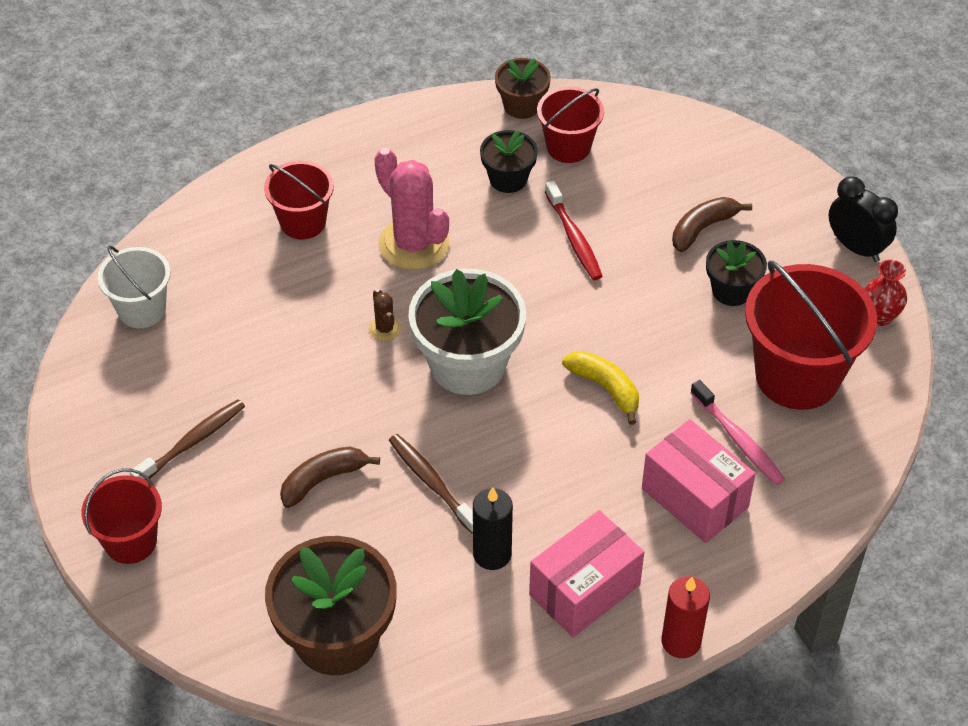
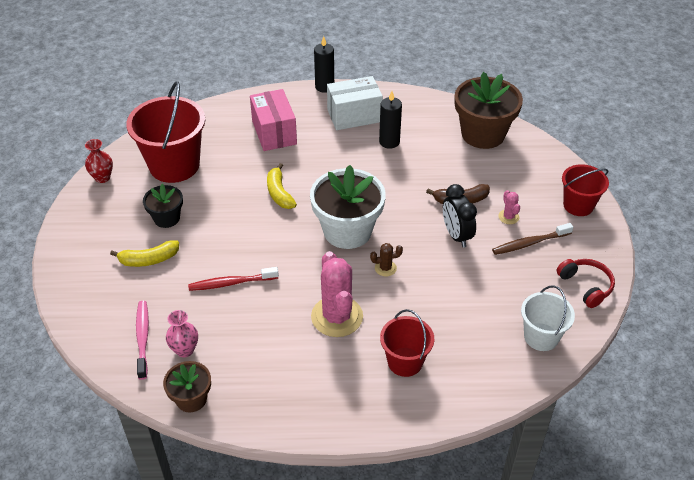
camera: 155 degrees left, 5 degrees down
brown cactus [369,289,401,341] -> brown cactus turned 75 degrees clockwise [370,243,403,277]
brown toothbrush [389,434,473,533] -> none
black flower pot [480,130,538,193] -> none
pink box [529,510,644,637] -> white box [327,76,383,130]
red bucket [537,87,604,163] -> pink vase [166,310,198,358]
red toothbrush [545,181,602,280] -> red toothbrush turned 105 degrees counterclockwise [188,267,279,291]
red candle [662,576,710,658] -> black candle [314,36,334,93]
brown banana [672,197,752,252] -> yellow banana [110,240,179,267]
pink toothbrush [690,380,785,485] -> pink toothbrush moved to [136,301,149,380]
black clock [829,176,898,262] -> black clock moved to [443,184,477,248]
none -> pink cactus [498,190,520,224]
none -> red headphones [557,259,615,308]

